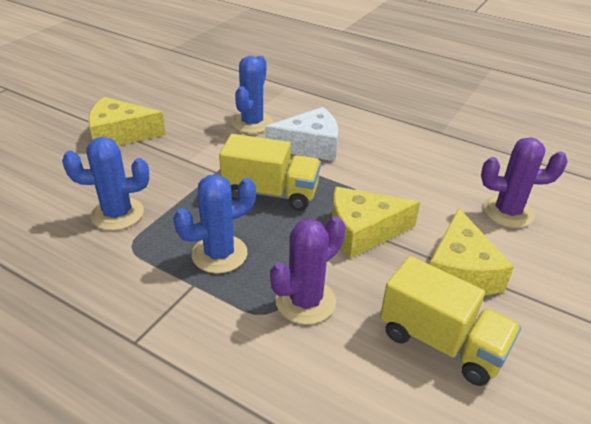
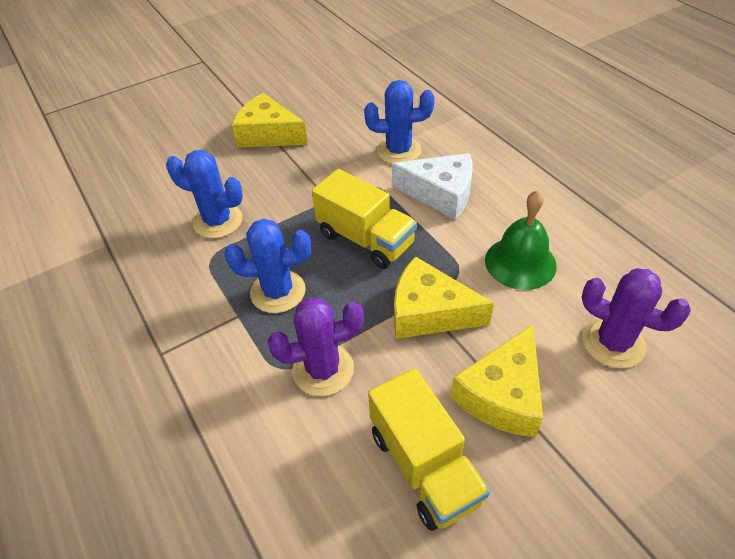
camera: 30 degrees right, 10 degrees up
blue cactus [232,56,273,134] -> blue cactus turned 45 degrees clockwise [364,80,434,164]
none -> green bell [485,190,557,290]

